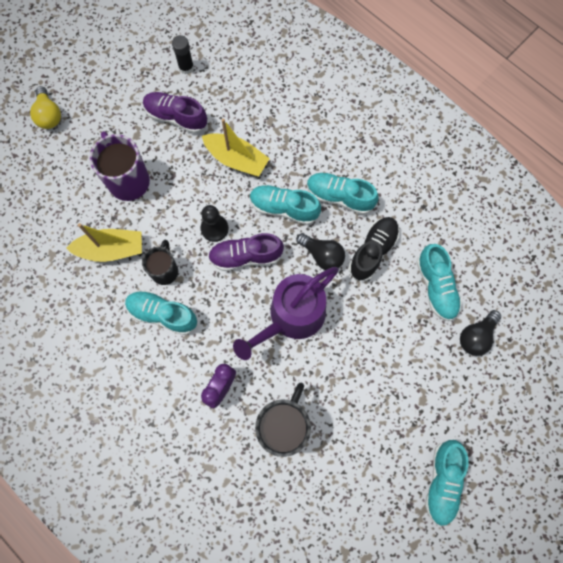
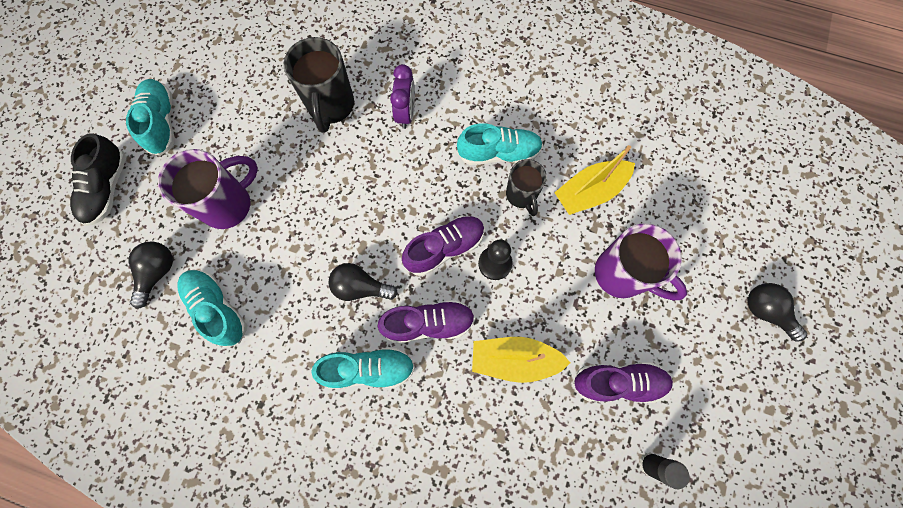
camera: 155 degrees right, 0 degrees up
yellow light bulb [30,86,61,129] -> black light bulb [748,283,807,342]
purple watering can [233,267,339,360] -> none
turquoise shoe [250,185,321,225] -> purple shoe [377,300,475,343]
black shoe [349,217,400,281] -> black shoe moved to [70,133,126,226]
none -> purple mug [158,149,258,229]

